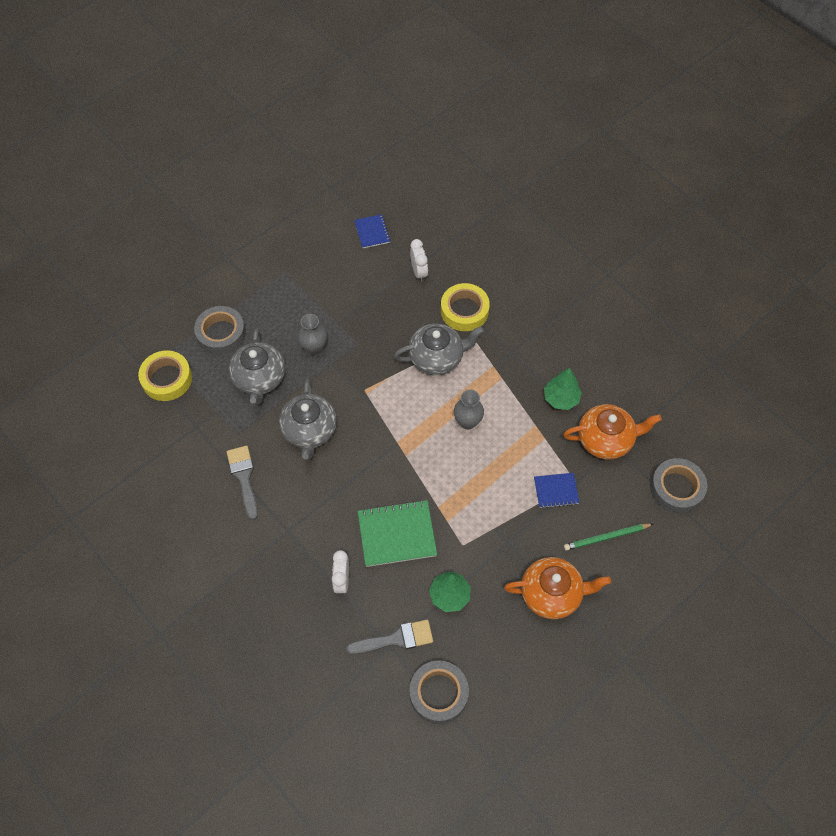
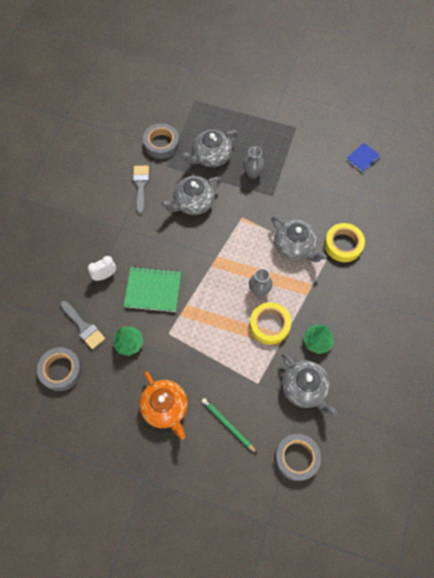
camera: 60 degrees right, 5 degrees up
yellow tape [138,350,192,401] -> yellow tape moved to [250,302,291,345]
grey tape [194,306,246,355] -> grey tape moved to [143,123,179,159]
grey brush [227,446,258,520] -> grey brush turned 45 degrees counterclockwise [133,165,149,214]
green notebook [358,500,437,567] -> green notebook turned 45 degrees counterclockwise [124,267,181,312]
white clock [410,239,428,282] -> none
blue notebook [534,473,580,508] -> none
orange teapot [563,404,662,459] -> grey teapot [282,354,338,416]

